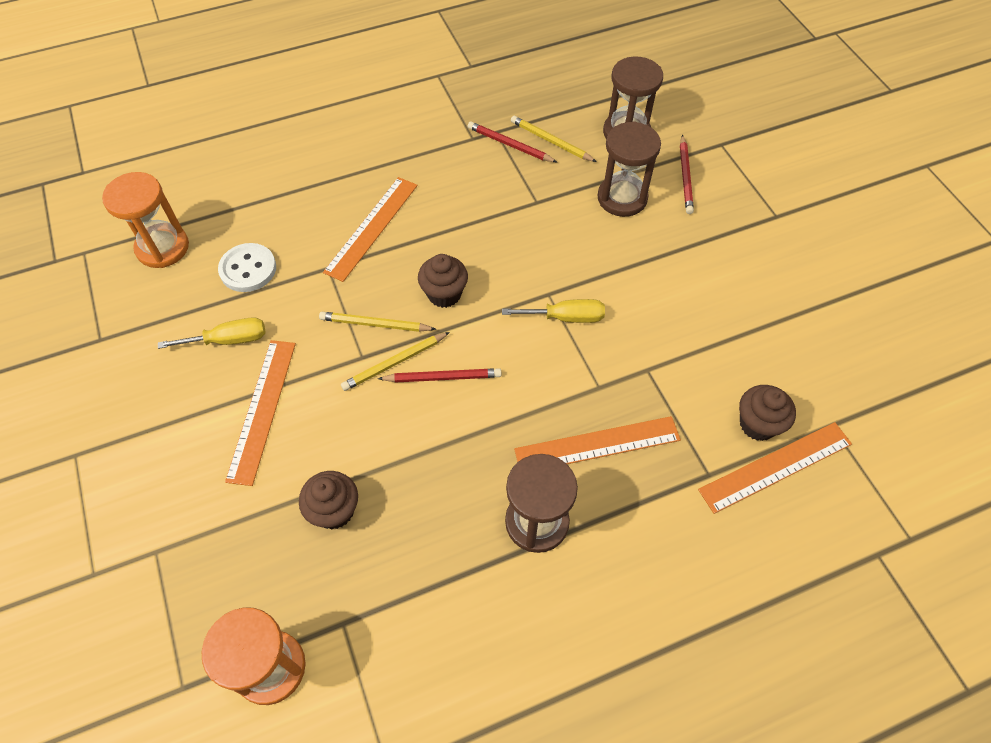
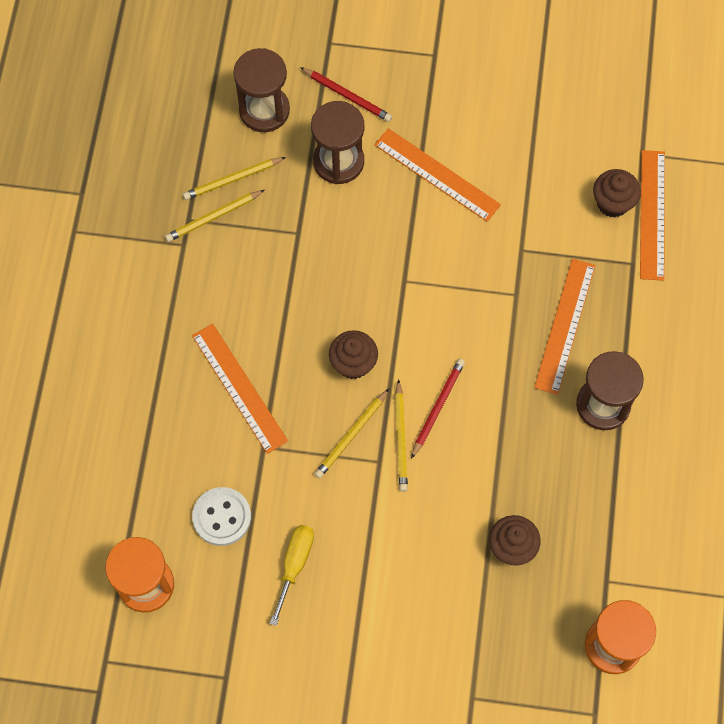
camera: 60 degrees left, 10 degrees up
orange ruler [225,340,296,486] -> orange ruler moved to [374,128,501,222]
red pencil [467,122,557,162] -> yellow pencil [165,190,265,242]
yellow screwdriver [502,299,605,323] -> none

